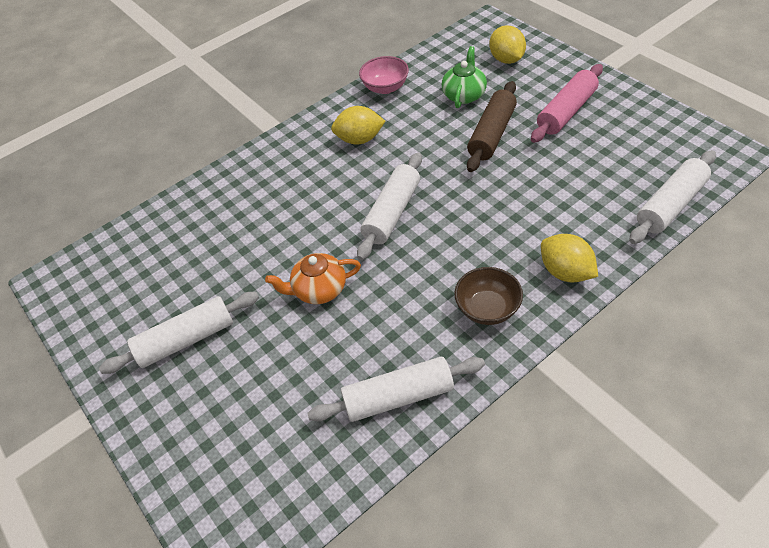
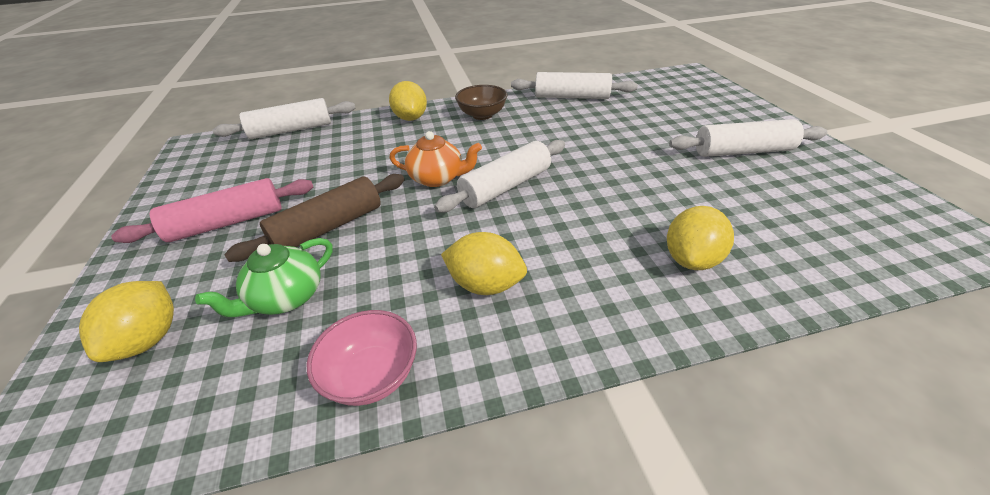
camera: 160 degrees left, 10 degrees down
orange teapot [265,253,361,304] -> orange teapot moved to [389,131,482,187]
none -> yellow lemon [667,206,734,270]

